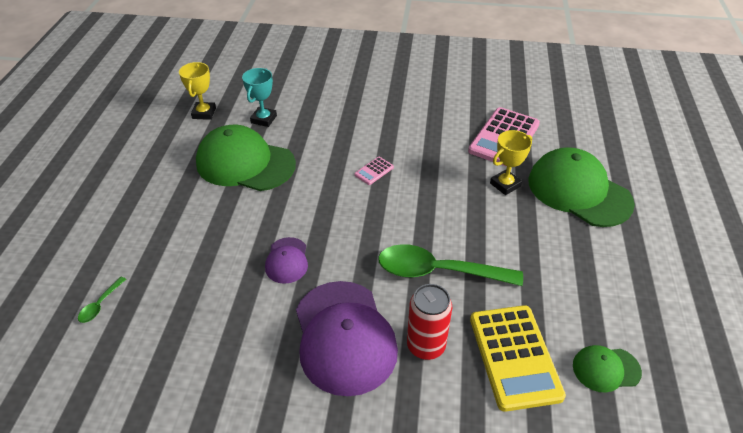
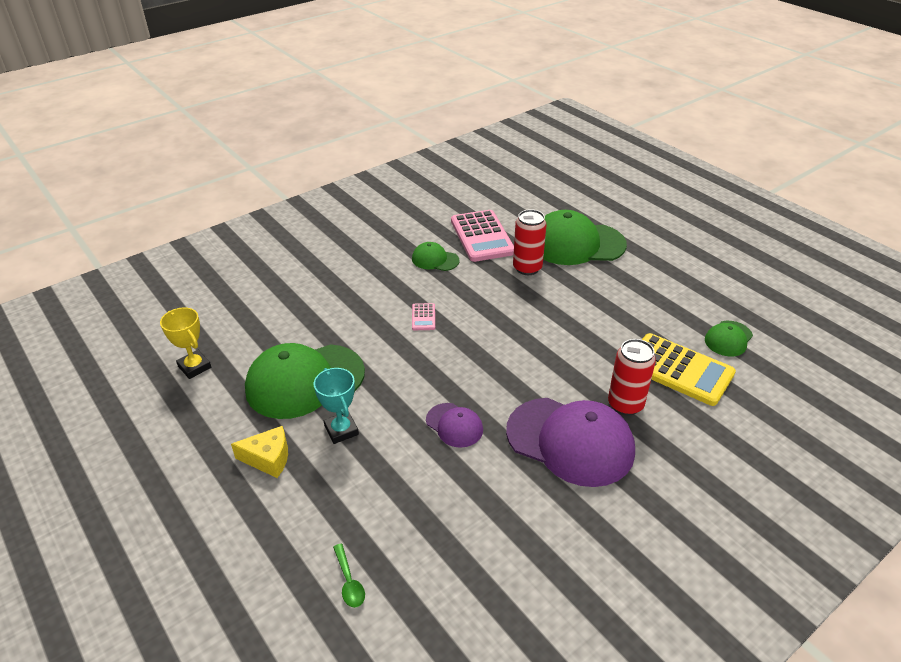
camera: 45 degrees left, 5 degrees down
turquoise trophy [242,68,277,127] -> turquoise trophy moved to [314,368,359,444]
green spoon [378,244,523,286] -> none
yellow trophy [490,130,532,195] -> red can [513,209,547,275]
none -> yellow cheese [231,426,288,478]
none -> green cap [412,242,460,271]

